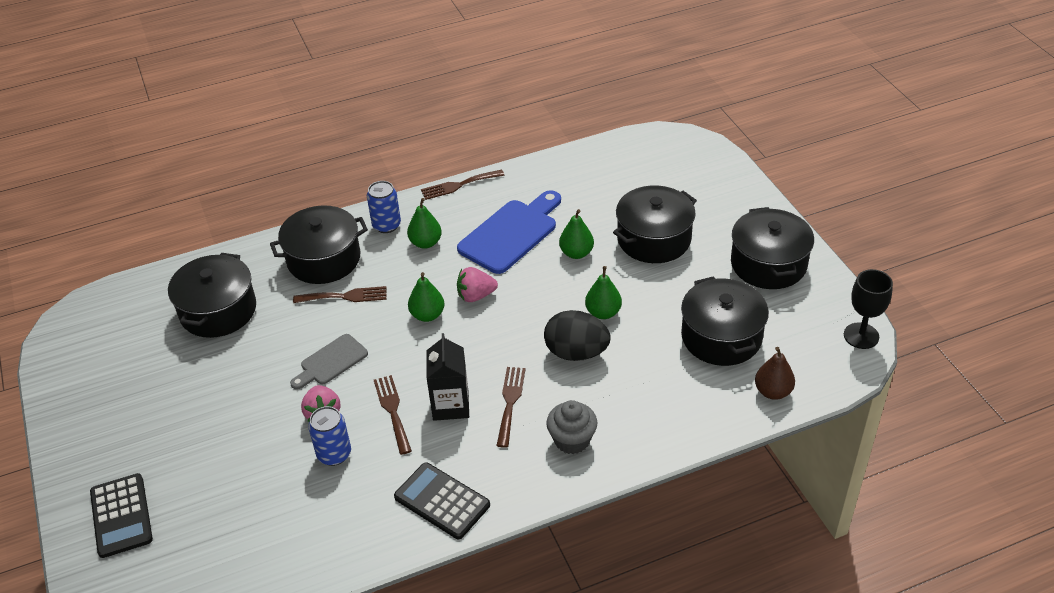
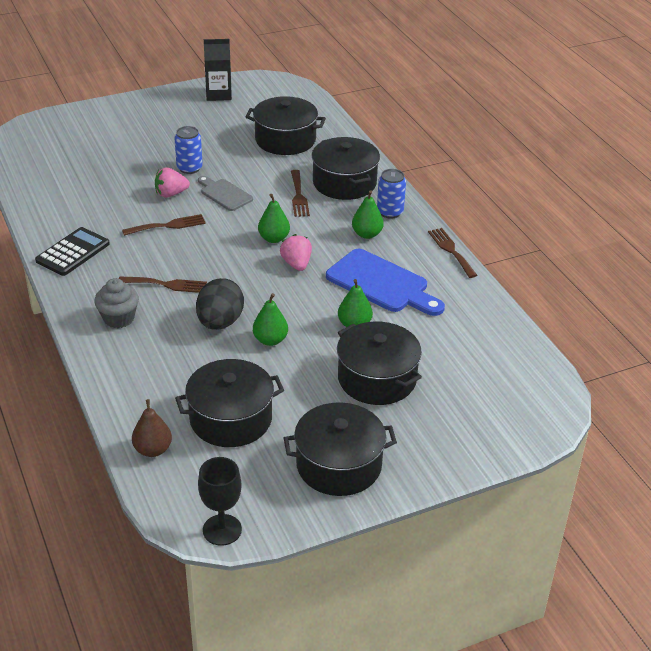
camera: 85 degrees right, 5 degrees down
black calculator [90,473,153,558] -> none
blue can [308,406,351,466] -> blue can moved to [175,126,203,174]
black carton [426,333,469,421] -> black carton moved to [204,39,232,101]

